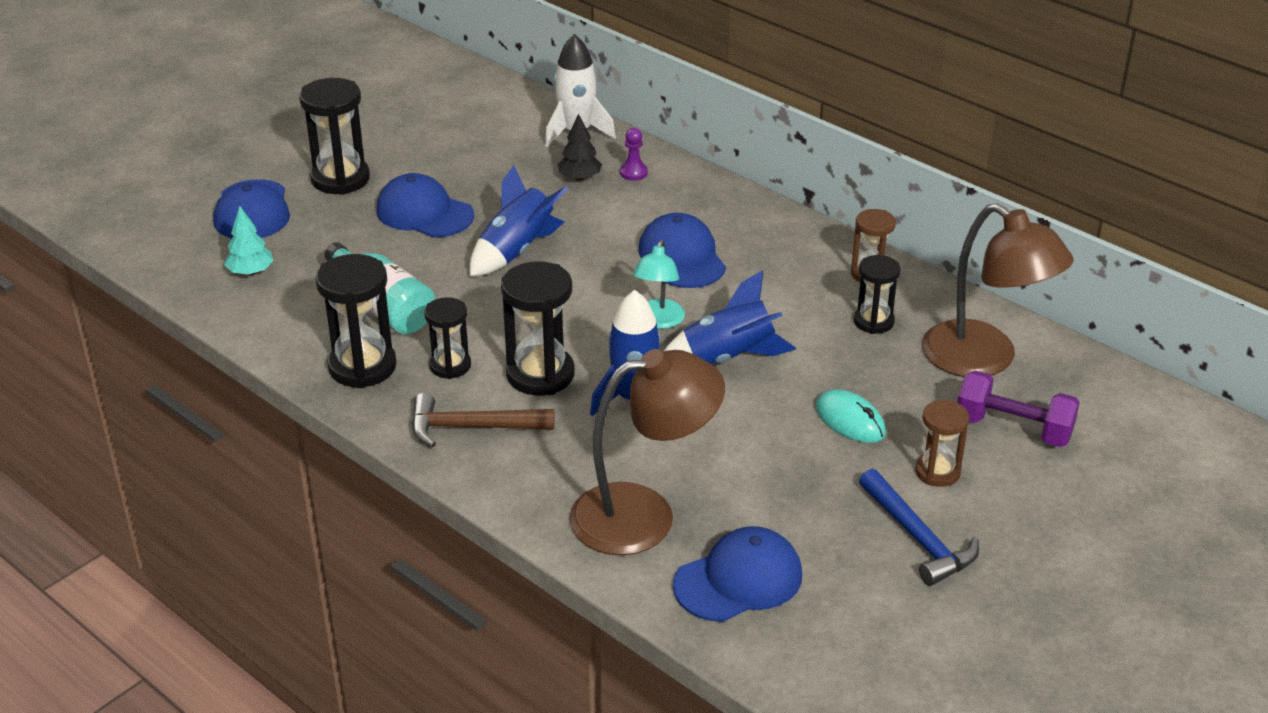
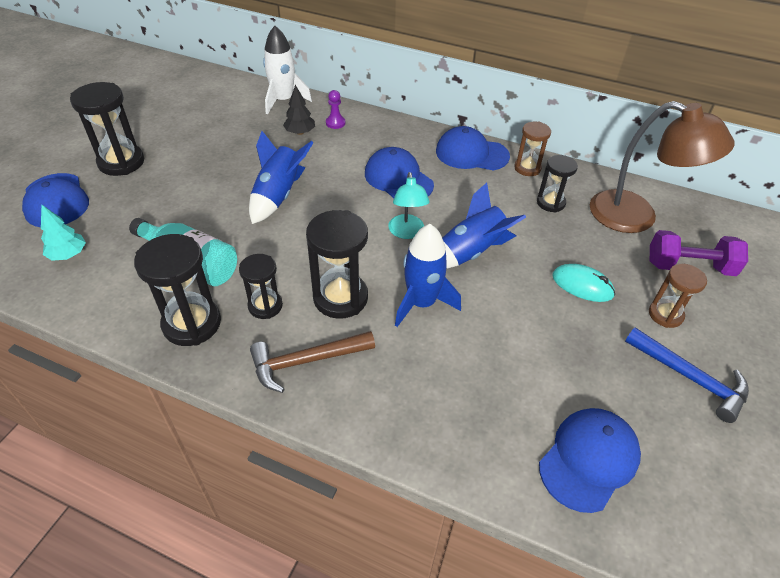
camera: 20 degrees left, 10 degrees up
blue cap [376,173,474,237] -> blue cap moved to [436,126,510,171]
brown lamp [569,349,725,555] -> none

